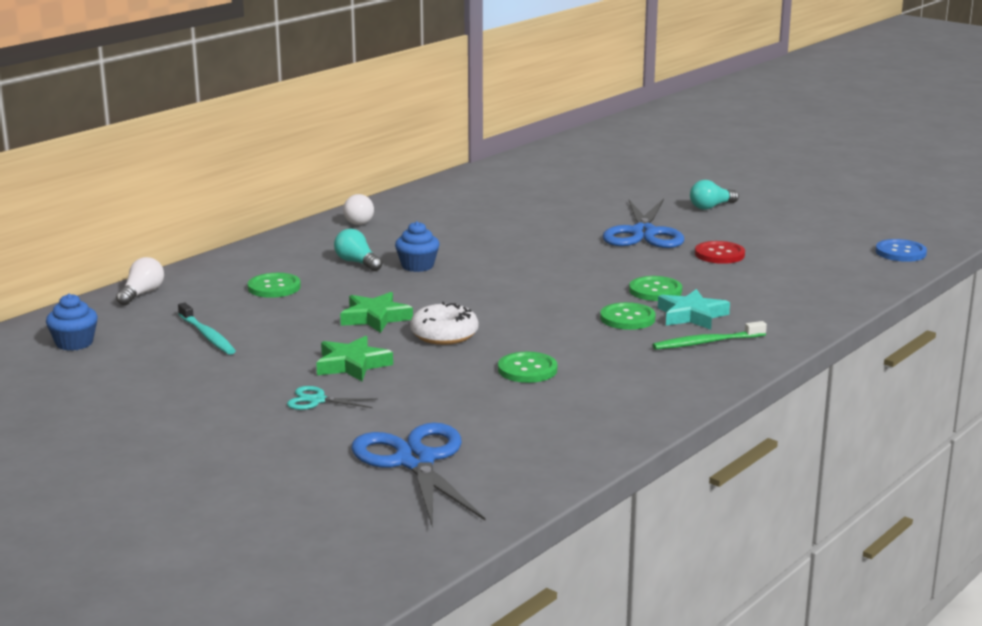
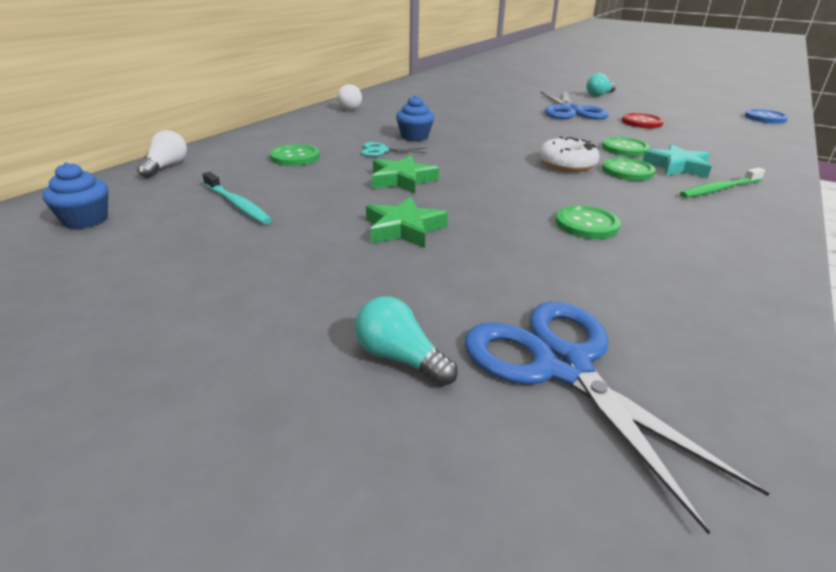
camera: 10 degrees left, 10 degrees up
turquoise scissors [287,386,378,410] -> turquoise scissors moved to [361,142,427,156]
turquoise light bulb [334,229,382,271] -> turquoise light bulb moved to [355,296,458,386]
white donut [410,302,478,345] -> white donut moved to [539,136,600,172]

